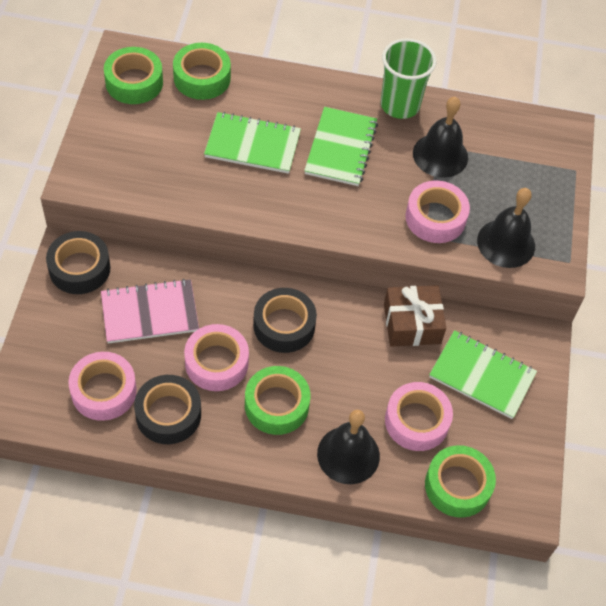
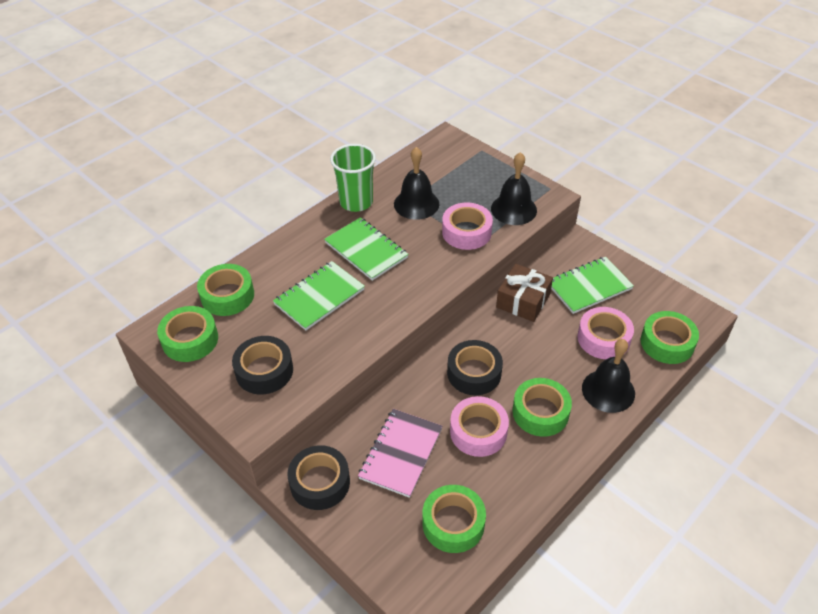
camera: 50 degrees left, 10 degrees down
pink tape [68,352,137,421] -> green tape [423,485,486,553]
black tape [134,375,201,444] -> black tape moved to [232,336,293,394]

